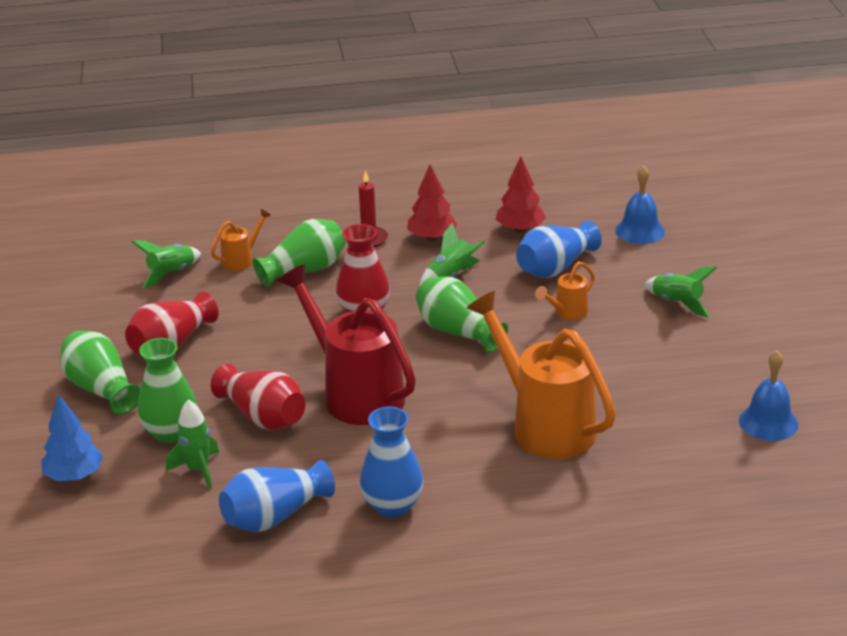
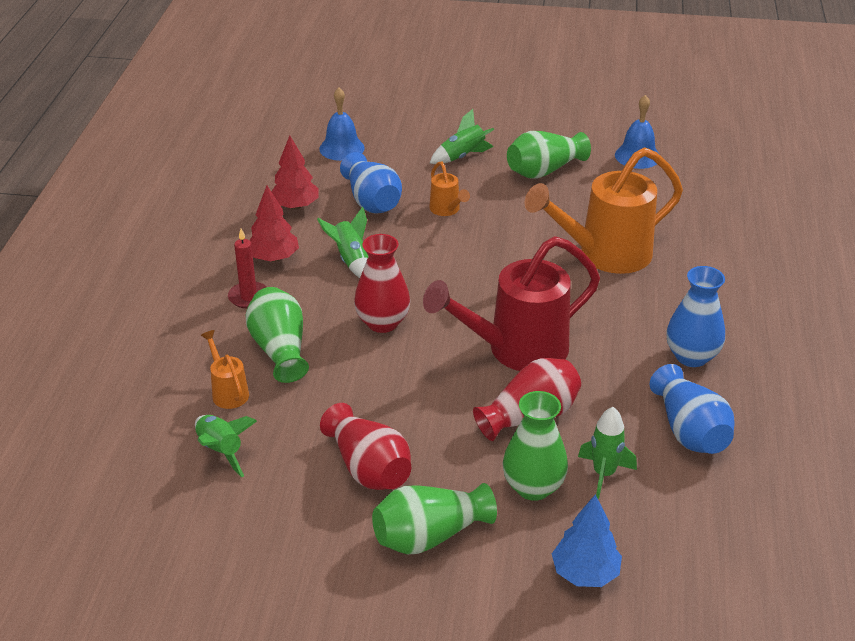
camera: 75 degrees left, 5 degrees up
green vase [416,276,508,353] -> green vase moved to [507,131,591,179]

